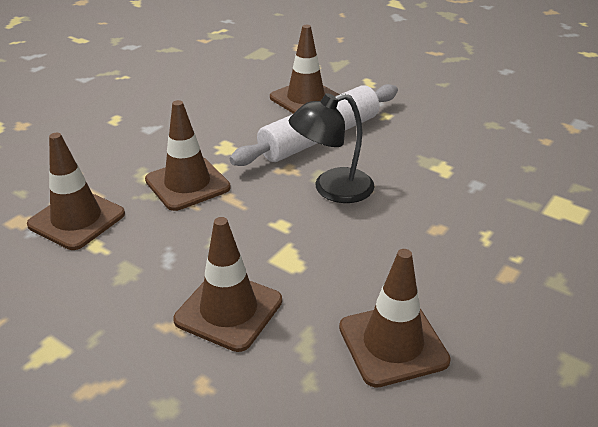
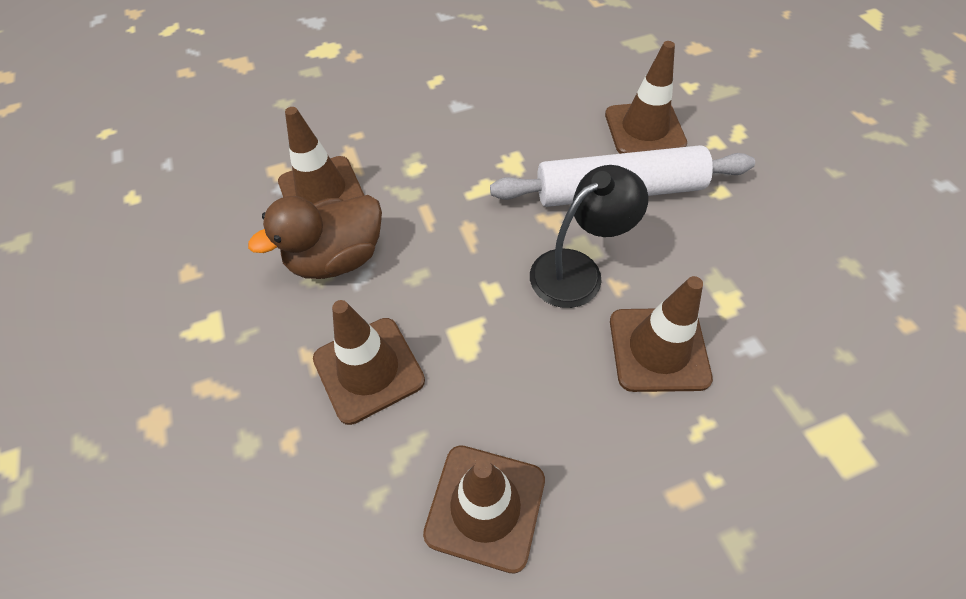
camera: 35 degrees right, 20 degrees up
brown traffic cone [145,100,231,211] -> brown traffic cone moved to [610,276,713,392]
black lamp [289,93,375,203] -> black lamp turned 135 degrees clockwise [530,165,648,308]
none -> brown duck [248,195,382,279]

